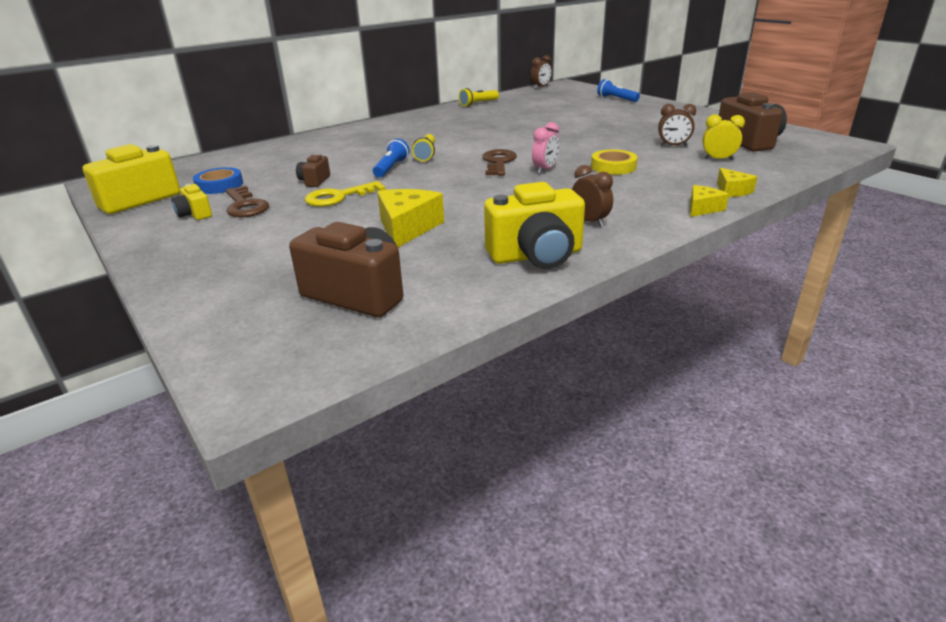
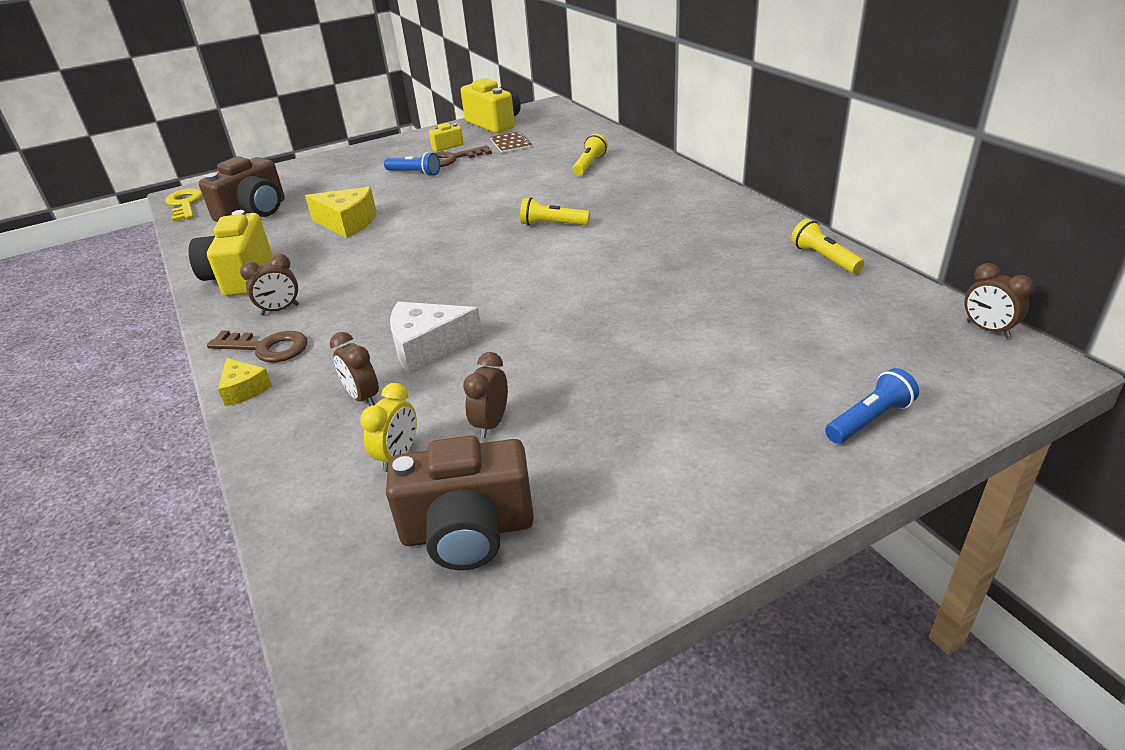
camera: 100 degrees right, 5 degrees up
blue tape [193,167,243,194] -> brown notebook [490,131,532,153]
brown camera [296,154,330,187] -> none
yellow key [305,181,386,207] -> yellow key moved to [165,188,203,222]
blue flashlight [373,139,409,178] -> blue flashlight moved to [384,152,440,176]
brown key [482,149,517,176] -> brown key moved to [207,330,308,363]
pink clock [532,122,559,174] -> none
yellow tape [591,150,638,175] -> white cheese [390,302,483,375]
yellow cheese [717,168,758,197] -> none
none -> brown clock [330,332,379,406]
none -> yellow flashlight [572,134,608,176]

